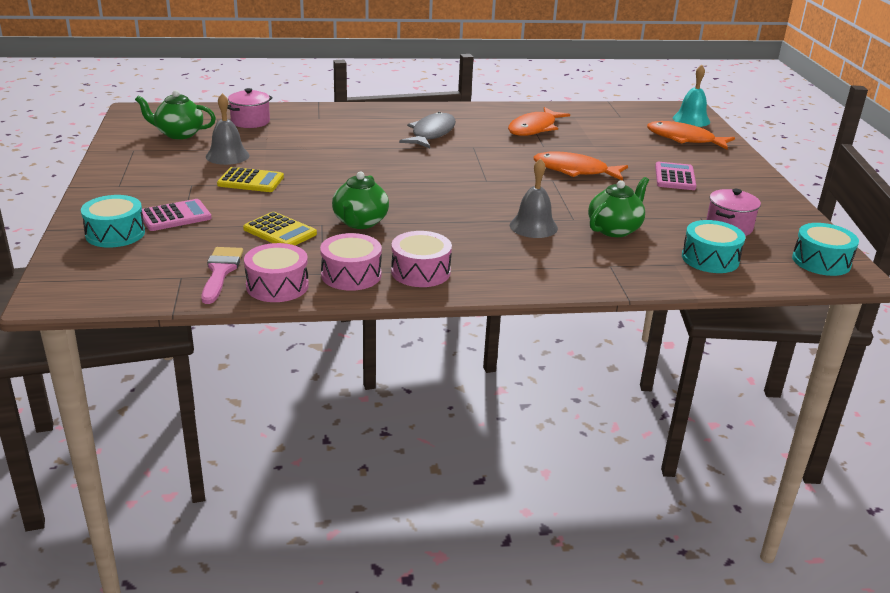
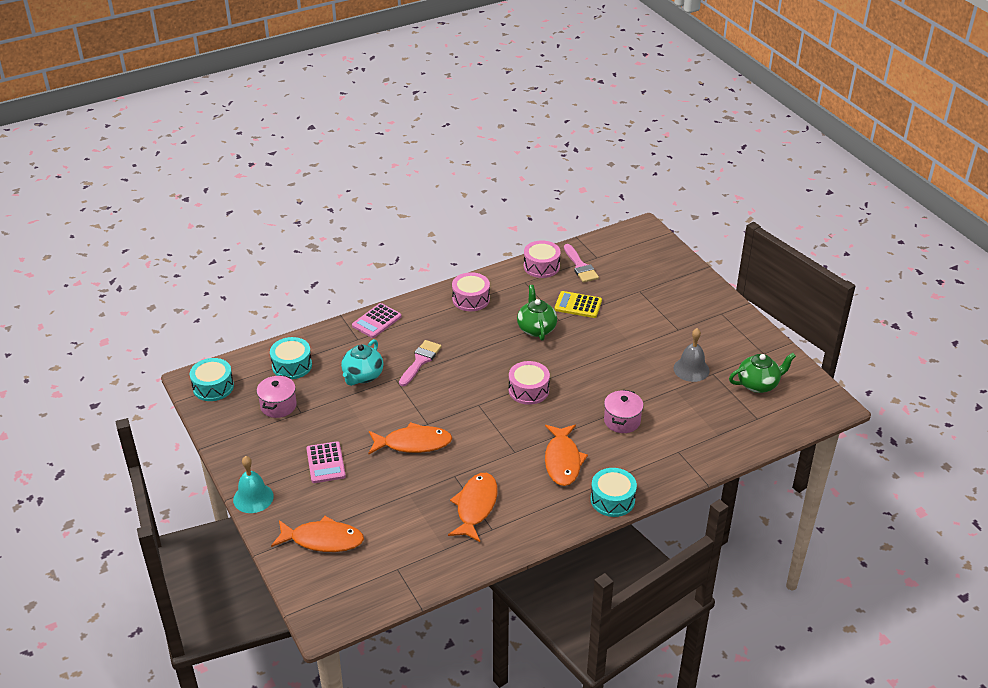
camera: 160 degrees right, 10 degrees up
turquoise drum [81,195,145,248] -> turquoise drum moved to [591,468,637,517]
pink calculator [142,199,212,231] -> pink calculator moved to [352,303,402,338]
yellow calculator [217,167,284,192] -> none
pink pot [227,88,273,128] -> pink pot moved to [604,390,643,433]
pink drum [320,233,382,291] -> pink drum moved to [508,361,550,405]
grey fish [399,112,456,148] -> orange fish [545,425,588,486]
grey bell [510,158,558,238] -> pink brush [399,340,442,386]
green teapot [588,177,649,237] -> turquoise teapot [341,339,384,386]
turquoise bell [673,65,710,127] -> turquoise bell moved to [233,456,274,513]

